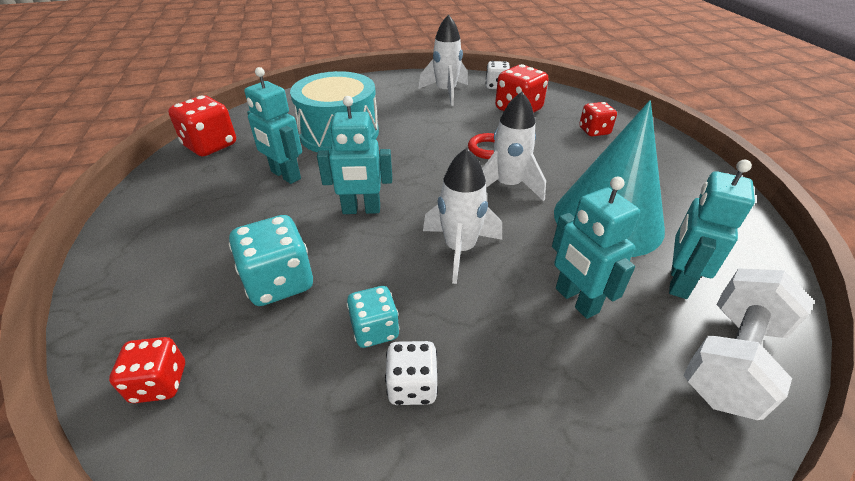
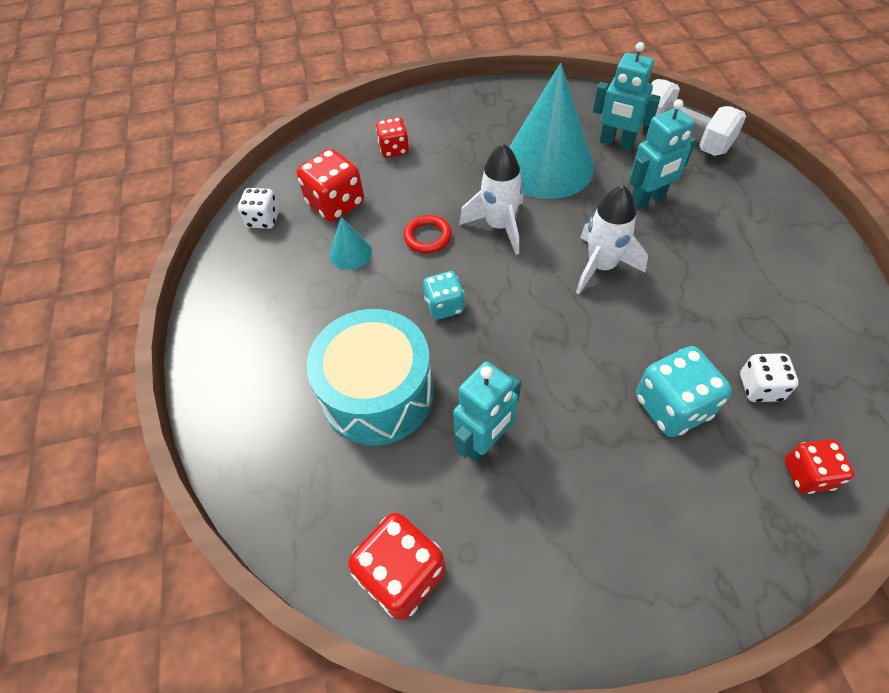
camera: 85 degrees left, 15 degrees up
turquoise robot [317,96,392,214] -> none
turquoise dice [347,286,400,348] -> turquoise dice moved to [423,271,465,320]
white dice [385,341,438,405] -> white dice moved to [740,353,799,402]
white rocket [419,14,468,106] -> none
none -> turquoise cone [329,217,372,270]

